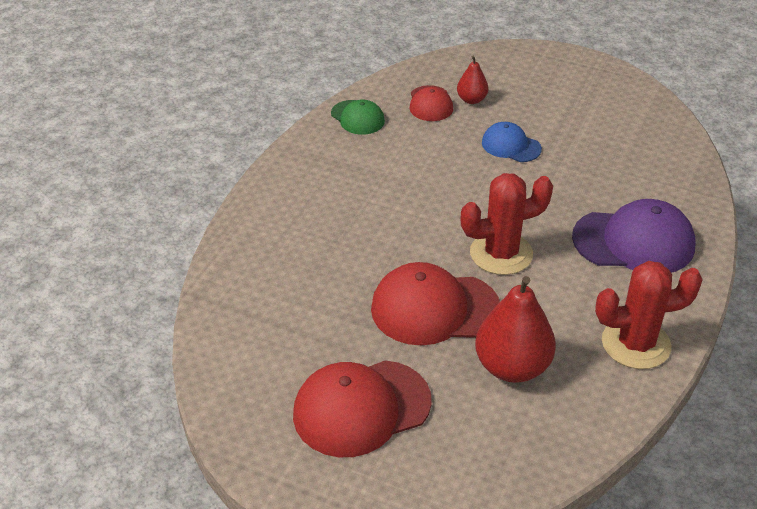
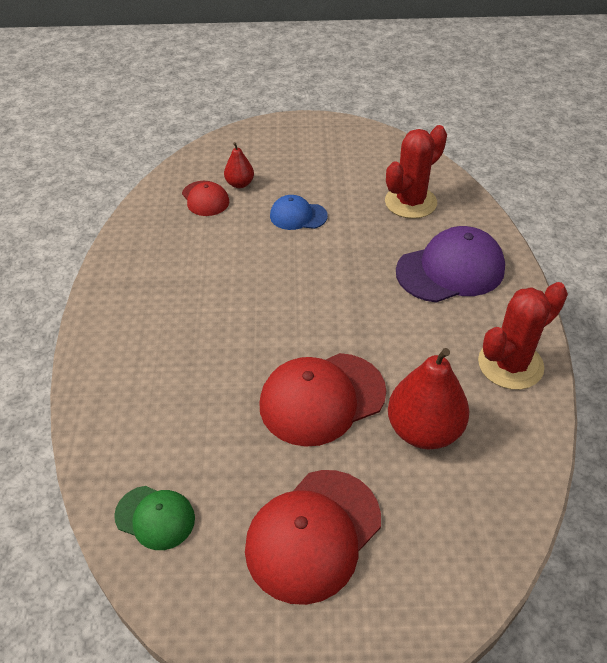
camera: 25 degrees left, 5 degrees up
green cap [331,99,385,135] -> green cap moved to [114,486,195,550]
red cactus [460,173,553,275] -> red cactus moved to [385,125,447,219]

